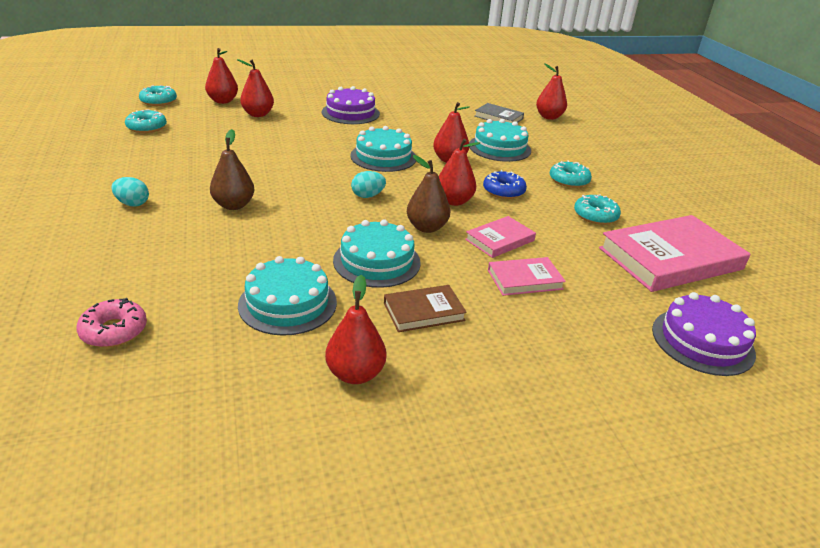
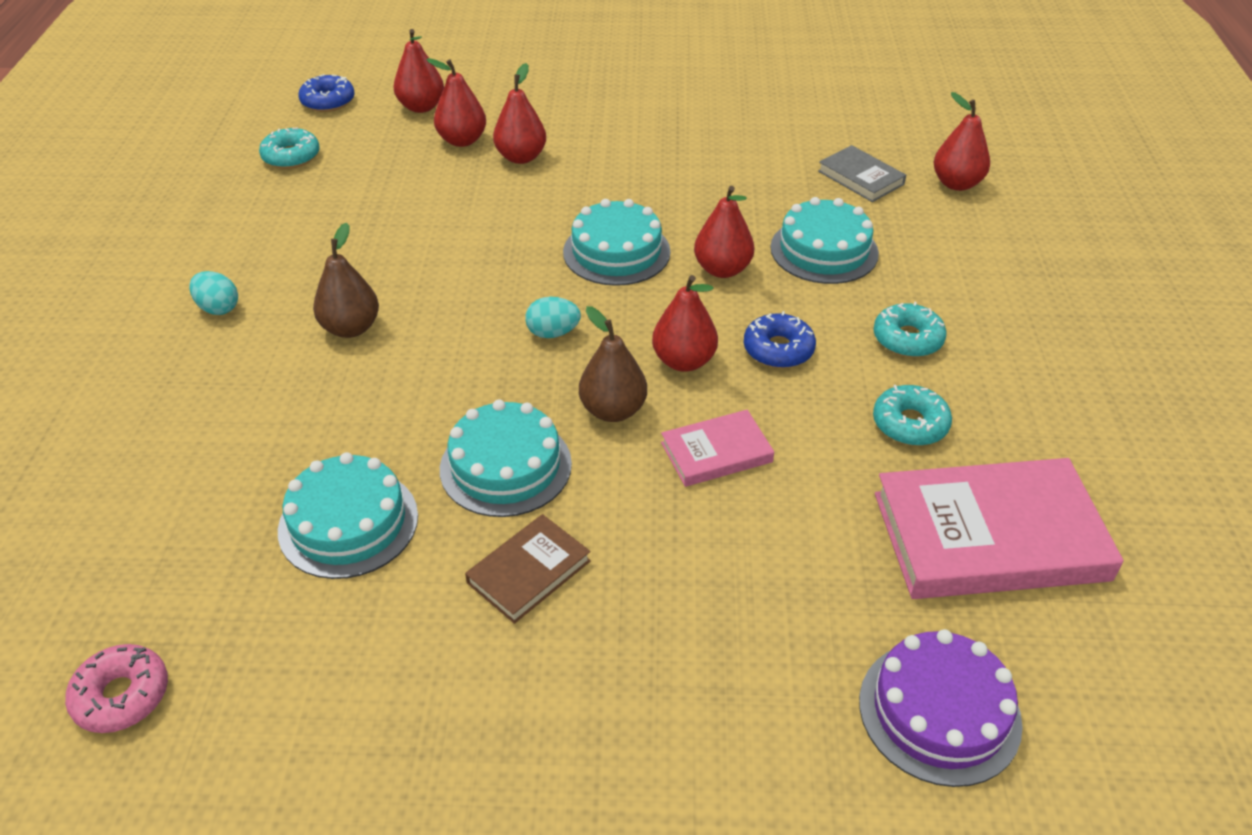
camera: 20 degrees right, 10 degrees up
pink donut [77,298,147,347] -> pink donut moved to [65,644,168,733]
turquoise donut [139,85,177,106] -> blue donut [298,74,355,112]
purple cake [322,86,380,124] -> none
red pear [325,275,386,384] -> red pear moved to [493,63,546,164]
brown book [384,285,467,332] -> brown book turned 45 degrees counterclockwise [465,514,591,624]
pink book [488,257,566,296] -> none

